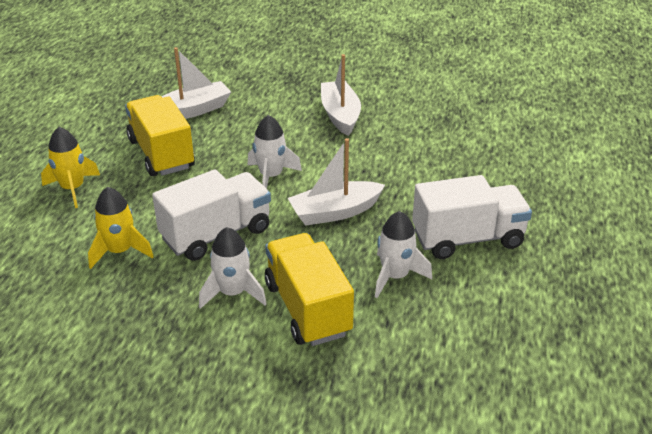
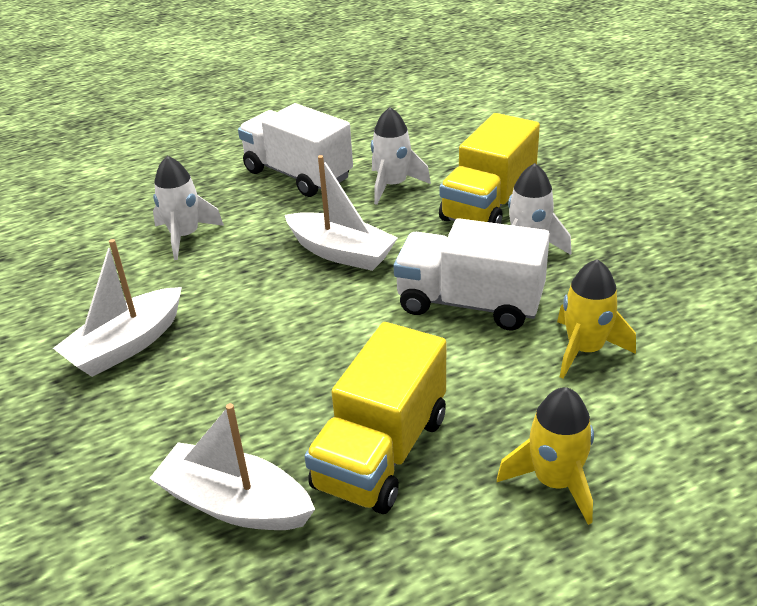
camera: 125 degrees left, 0 degrees up
white rocket [248,115,302,188] -> white rocket moved to [153,156,224,260]

